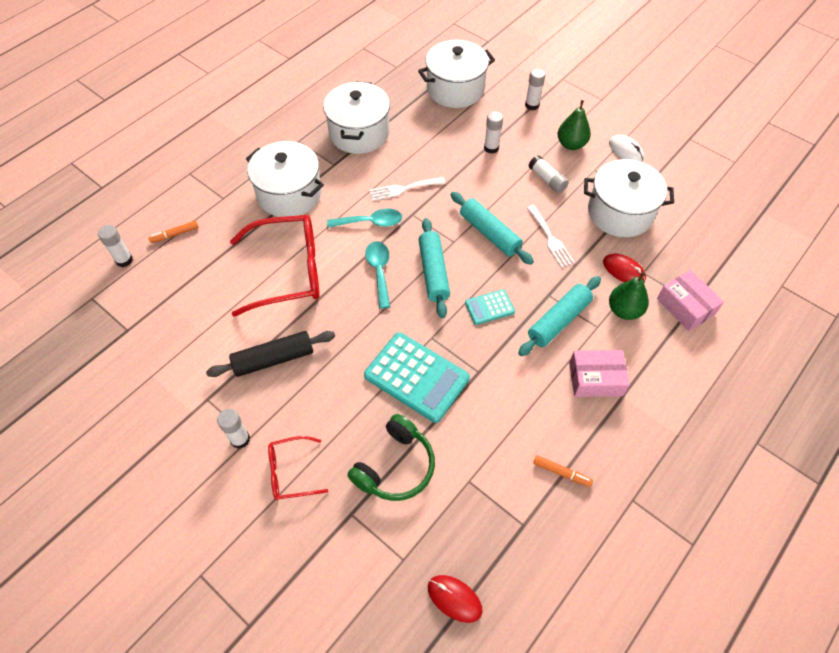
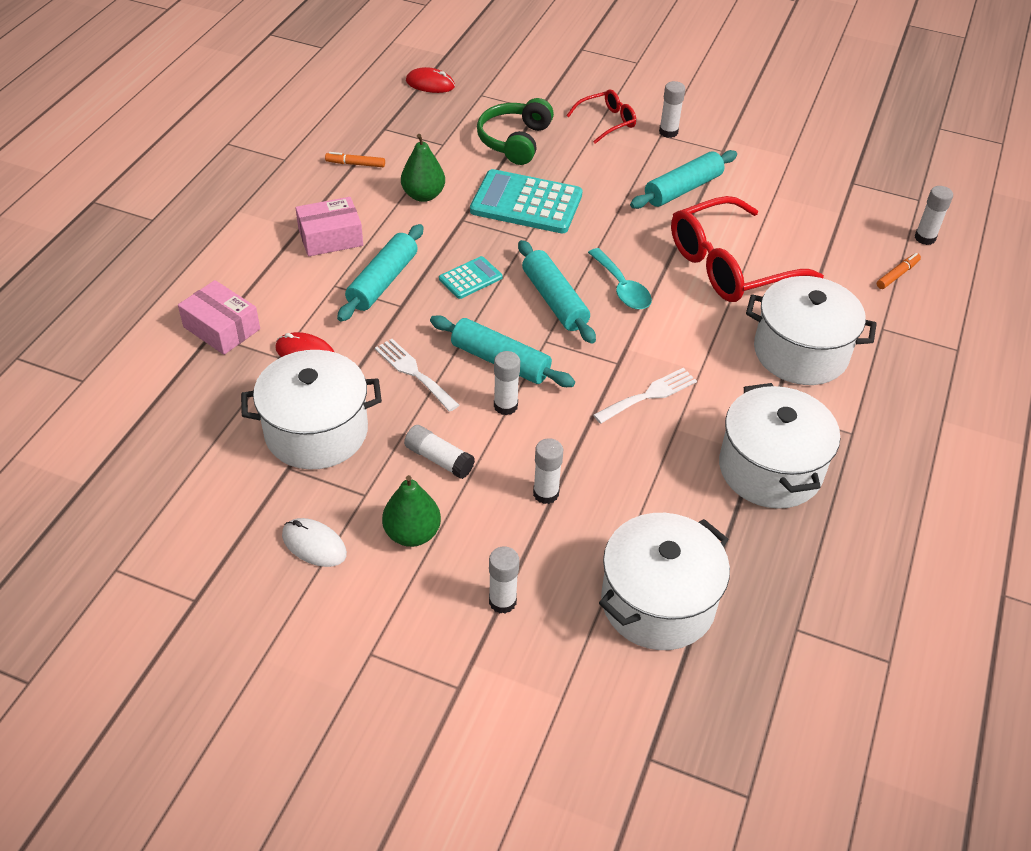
camera: 160 degrees right, 10 degrees down
black rolling pin [206,331,335,377] -> turquoise rolling pin [630,150,737,209]
turquoise spoon [327,209,402,228] -> none
green pear [609,271,649,320] -> green pear moved to [401,134,445,202]
none -> white glue stick [494,351,520,415]

